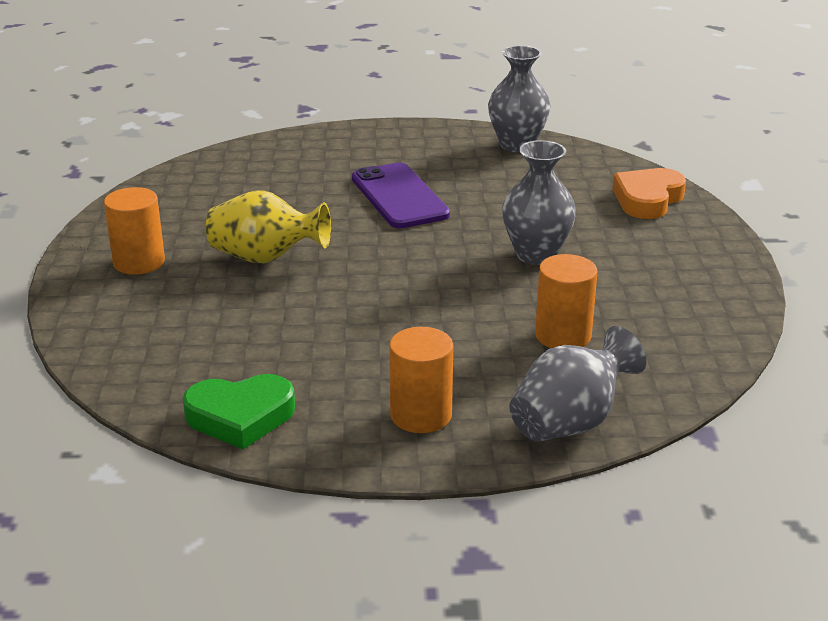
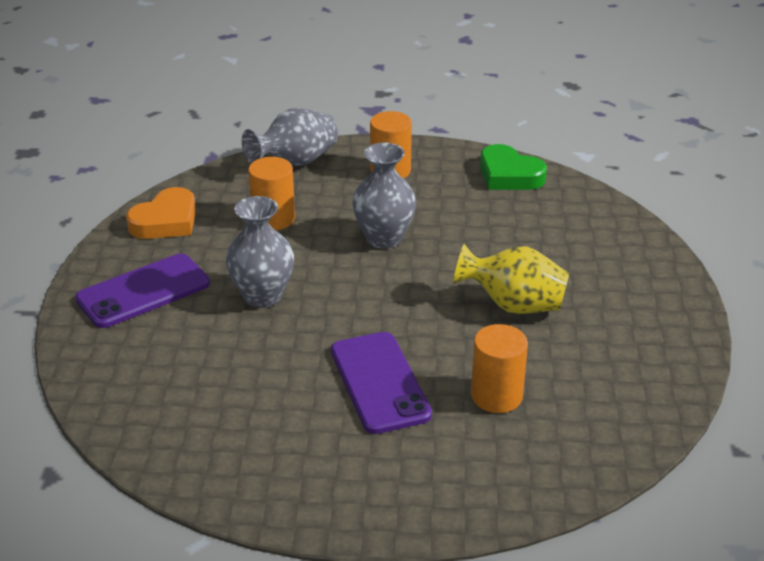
camera: 175 degrees left, 5 degrees up
orange cylinder [104,187,165,275] -> orange cylinder moved to [471,324,528,413]
green heart [183,374,295,449] -> green heart turned 135 degrees counterclockwise [480,144,547,190]
grey vase [488,45,551,152] -> grey vase moved to [352,142,416,249]
orange heart [612,168,686,219] -> orange heart moved to [126,187,196,239]
none -> purple phone [75,254,210,328]

